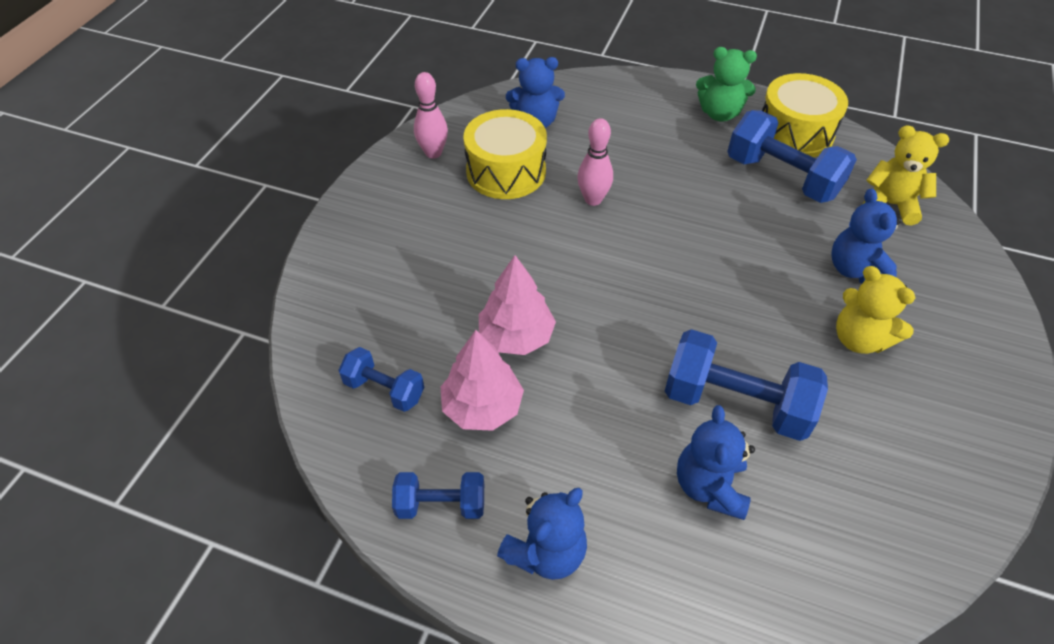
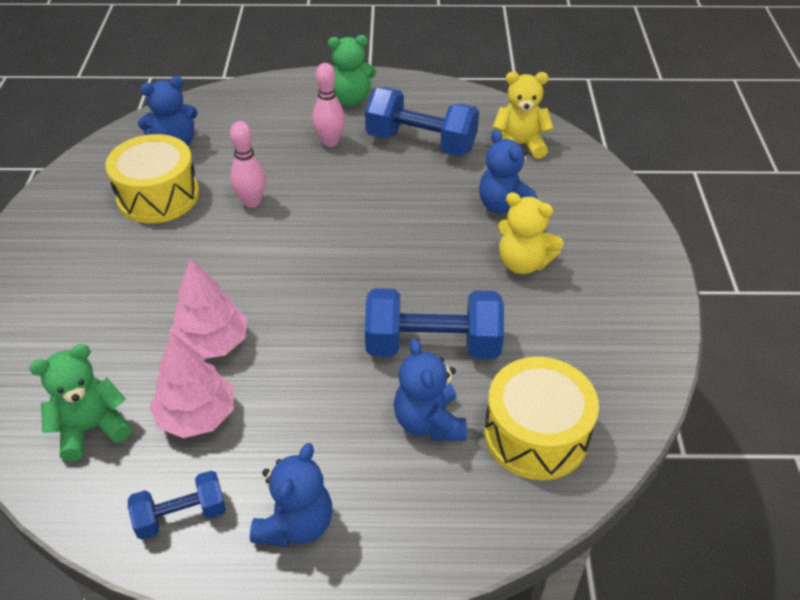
camera: 20 degrees left, 5 degrees down
blue dumbbell [338,347,424,412] -> green teddy bear [29,344,132,462]
pink bowling pin [414,72,448,159] -> pink bowling pin moved to [312,63,345,147]
yellow drum [762,73,848,157] -> yellow drum moved to [484,357,599,480]

